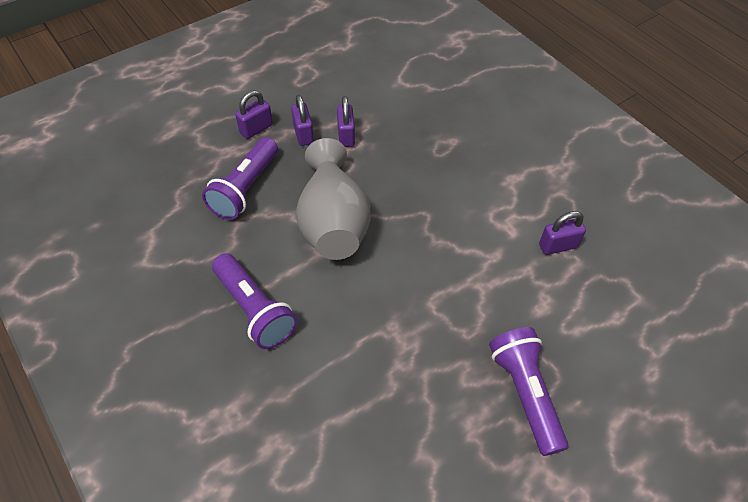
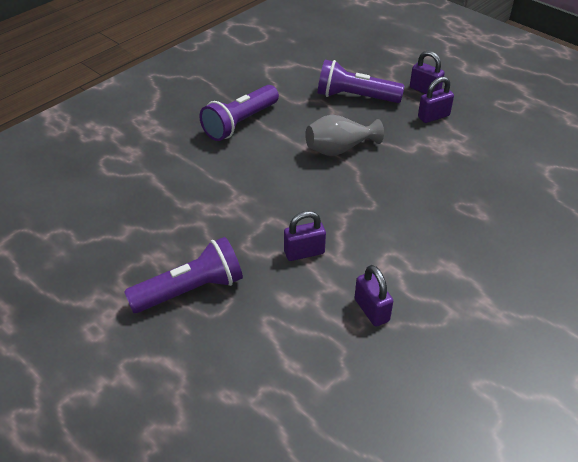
camera: 80 degrees right, 10 degrees down
grey vase [296,138,370,260] -> grey vase [305,114,384,156], size x0.63
purple padlock [337,96,355,147] -> purple padlock moved to [284,211,326,261]

